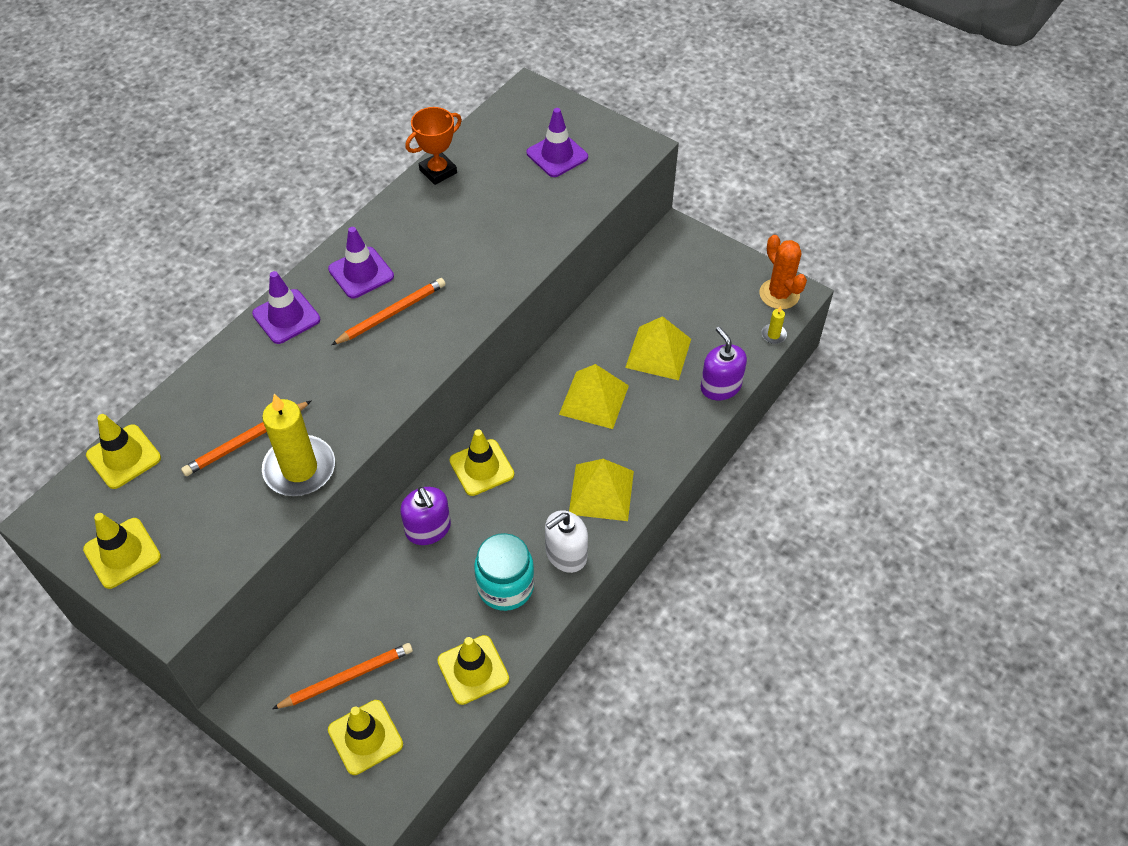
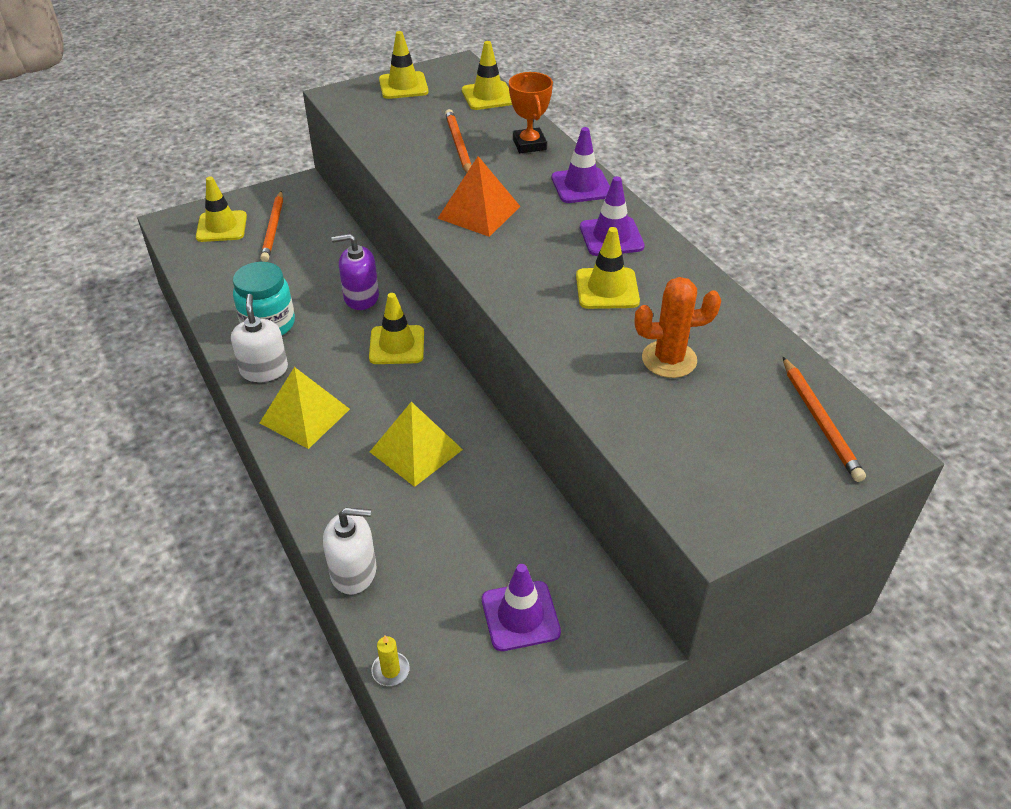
camera: 115 degrees right, 10 degrees down
yellow candle [262,394,335,496] -> none
orange pencil [331,278,446,345] -> orange pencil moved to [783,357,866,482]
orange trophy [405,107,462,185] -> orange trophy moved to [509,72,553,153]
yellow traffic cone [437,635,509,705] -> yellow traffic cone moved to [576,227,640,309]
purple traffic cone [527,108,588,177] -> purple traffic cone moved to [482,564,561,651]
yellow pyramid [625,316,691,380] -> none
purple soap dispenser [700,326,747,400] -> white soap dispenser [323,508,376,595]
orange cactus [759,235,807,309] -> orange cactus moved to [635,277,721,378]
none -> orange pyramid [437,156,520,237]

